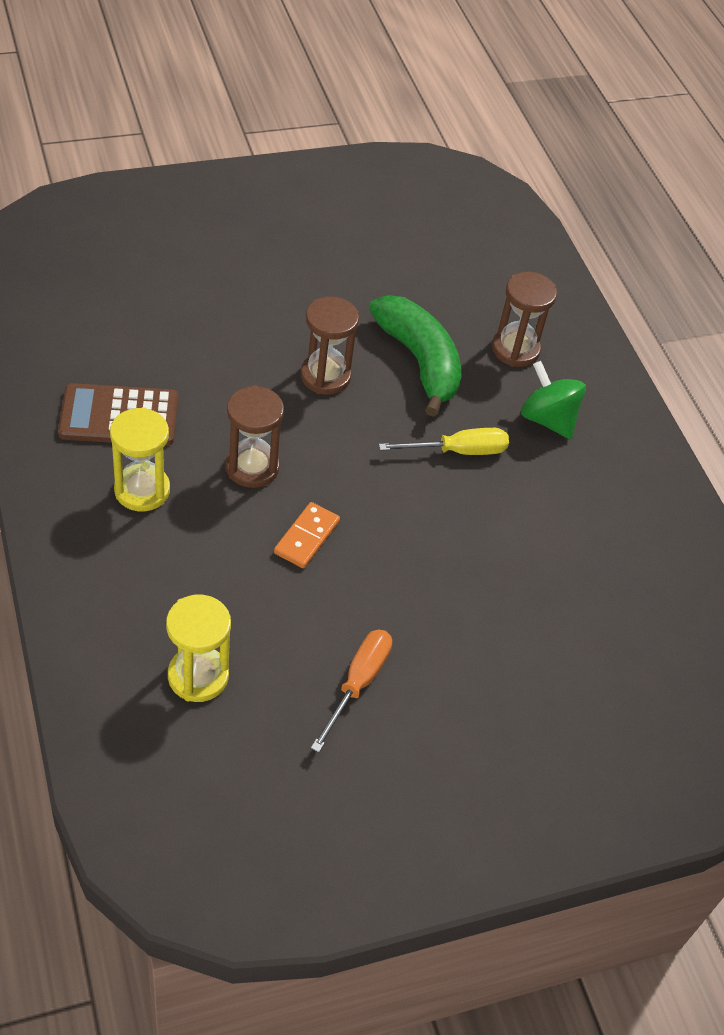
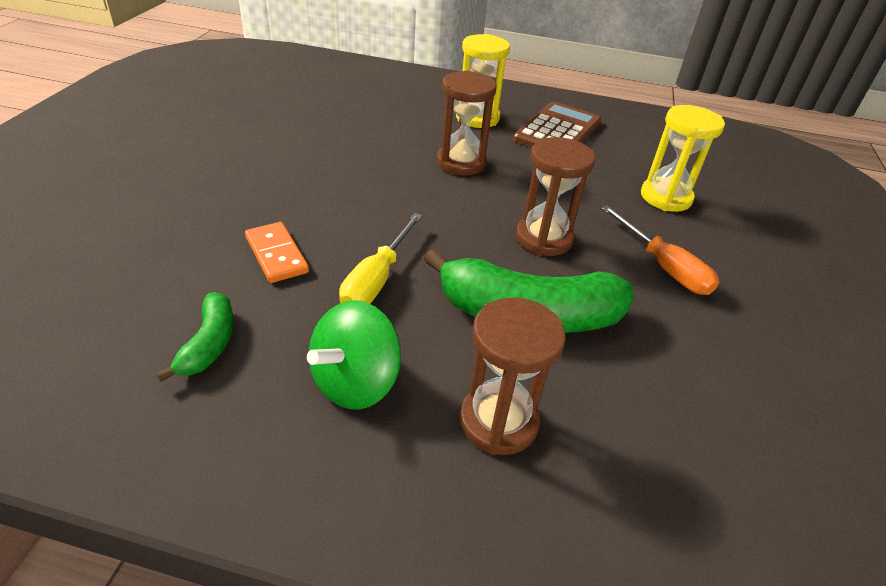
camera: 125 degrees right, 10 degrees down
yellow hourglass [166,595,231,702] -> yellow hourglass moved to [641,105,725,212]
orange domino [274,502,340,568] -> orange domino moved to [245,222,309,283]
orange screwdriver [311,630,392,752] -> orange screwdriver moved to [601,205,719,295]
green spinning top [521,361,586,439] -> green spinning top turned 135 degrees clockwise [307,300,401,410]
none -> green banana [156,292,234,382]

